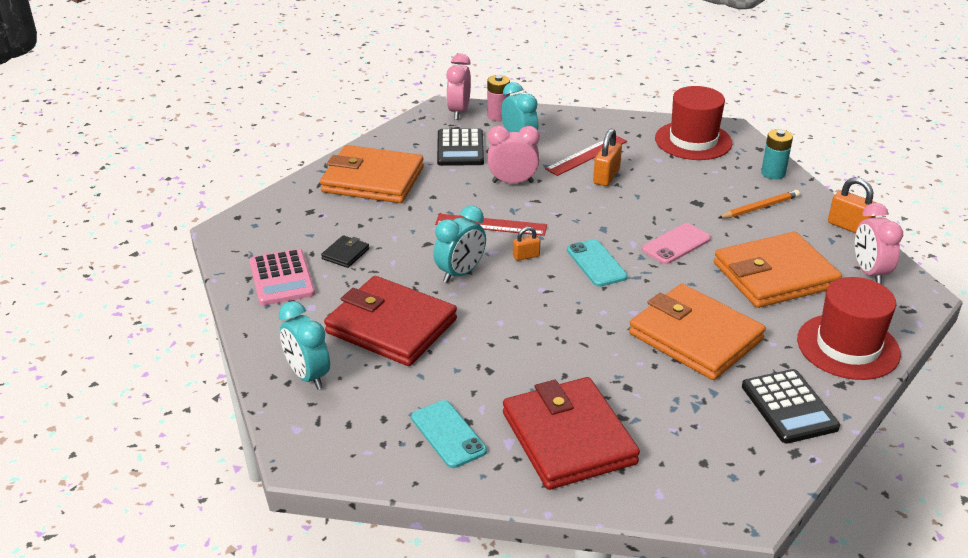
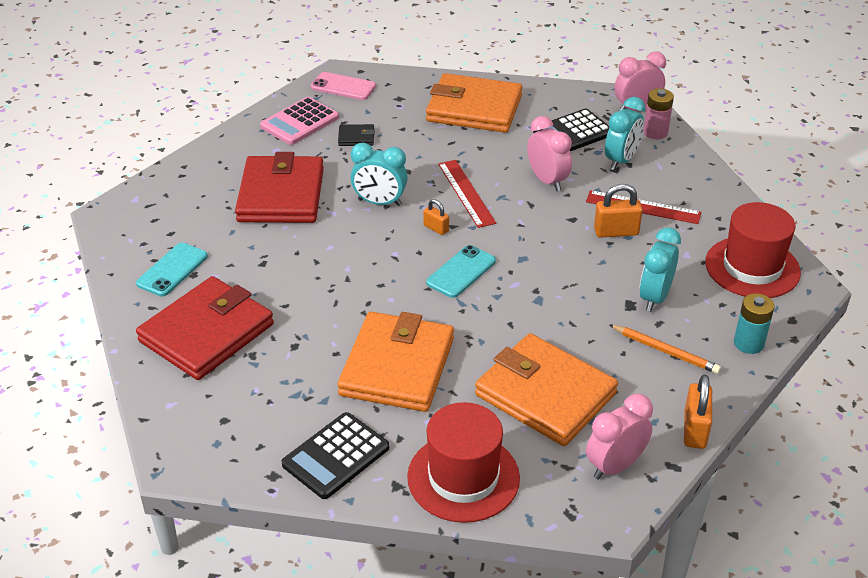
camera: 60 degrees right, 5 degrees up
turquoise clock [278,301,330,389] -> turquoise clock moved to [639,227,681,312]
orange wallet [320,145,424,203] -> orange wallet turned 60 degrees counterclockwise [426,73,522,133]
pink phone [642,223,711,264] -> pink phone moved to [311,72,376,100]

